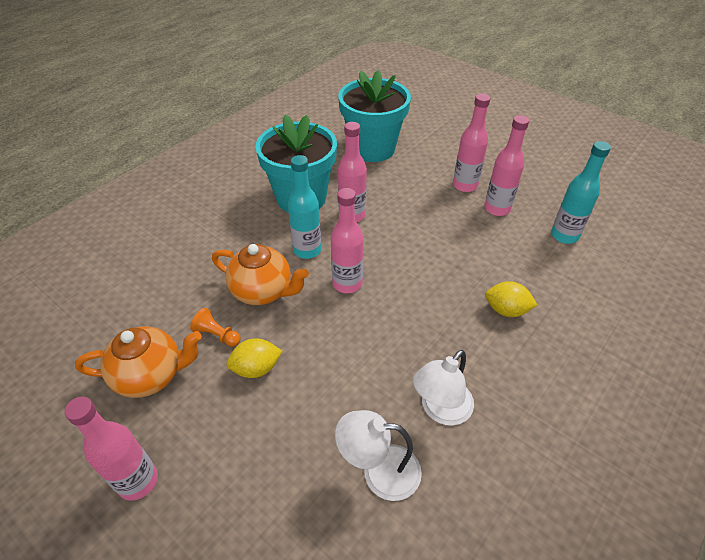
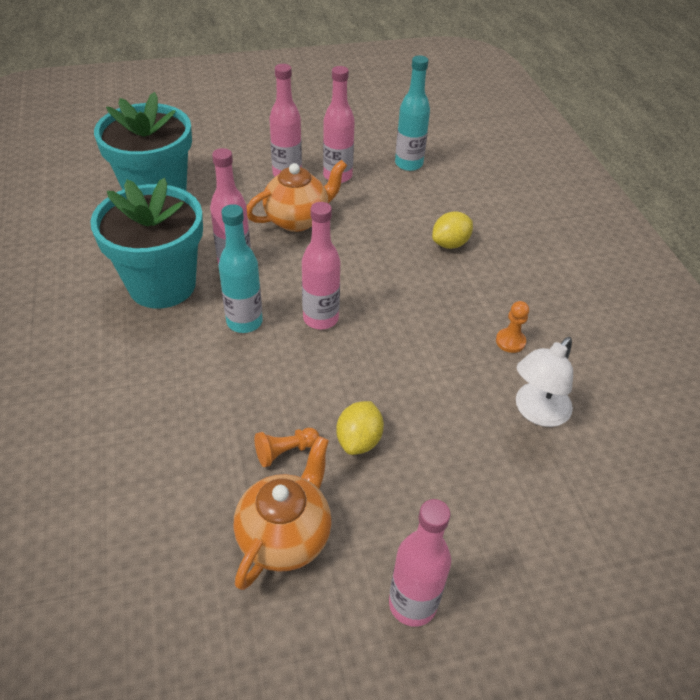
camera: 55 degrees left, 0 degrees up
orange teapot [212,244,309,305] -> orange teapot moved to [247,160,347,232]
white lamp [413,350,474,426] -> orange pawn [496,301,529,353]

